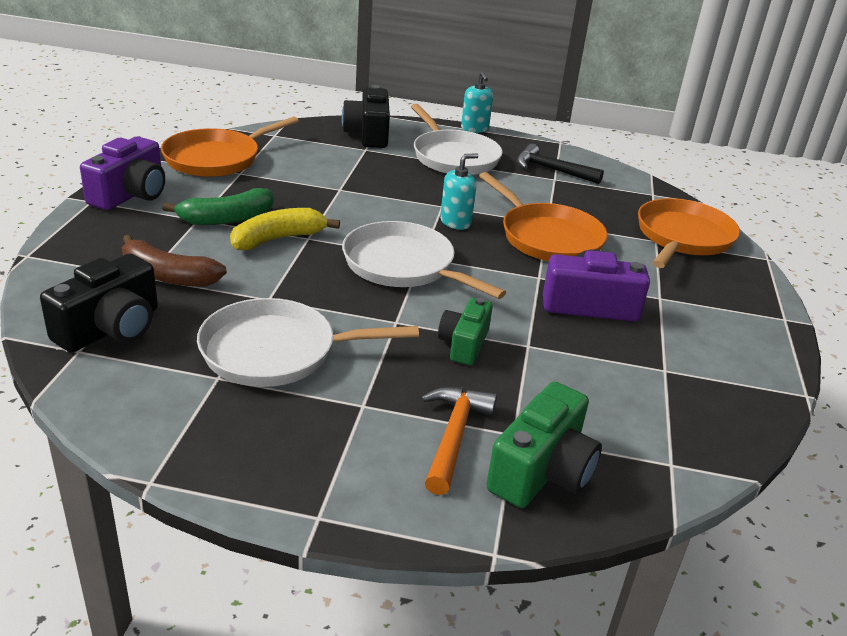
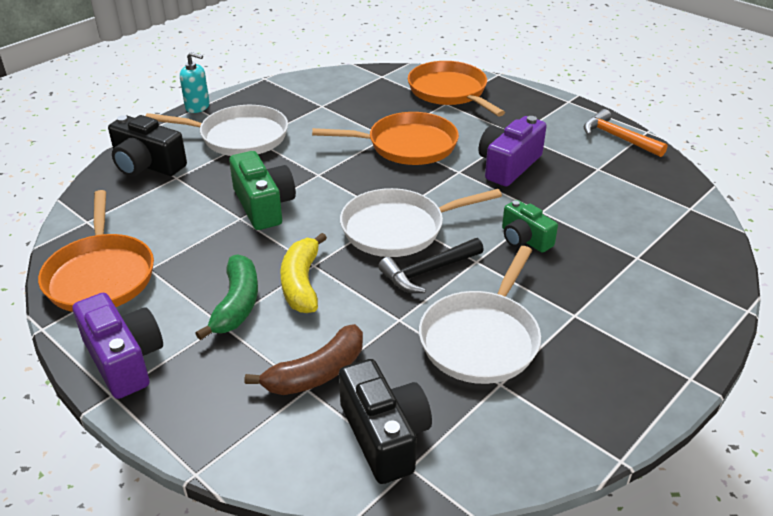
camera: 55 degrees left, 5 degrees up
orange hammer [421,387,497,495] -> orange hammer moved to [584,109,667,157]
turquoise soap dispenser [440,153,478,230] -> none
green camera [486,382,602,508] -> green camera moved to [229,151,296,230]
black hammer [517,144,604,184] -> black hammer moved to [378,238,484,293]

